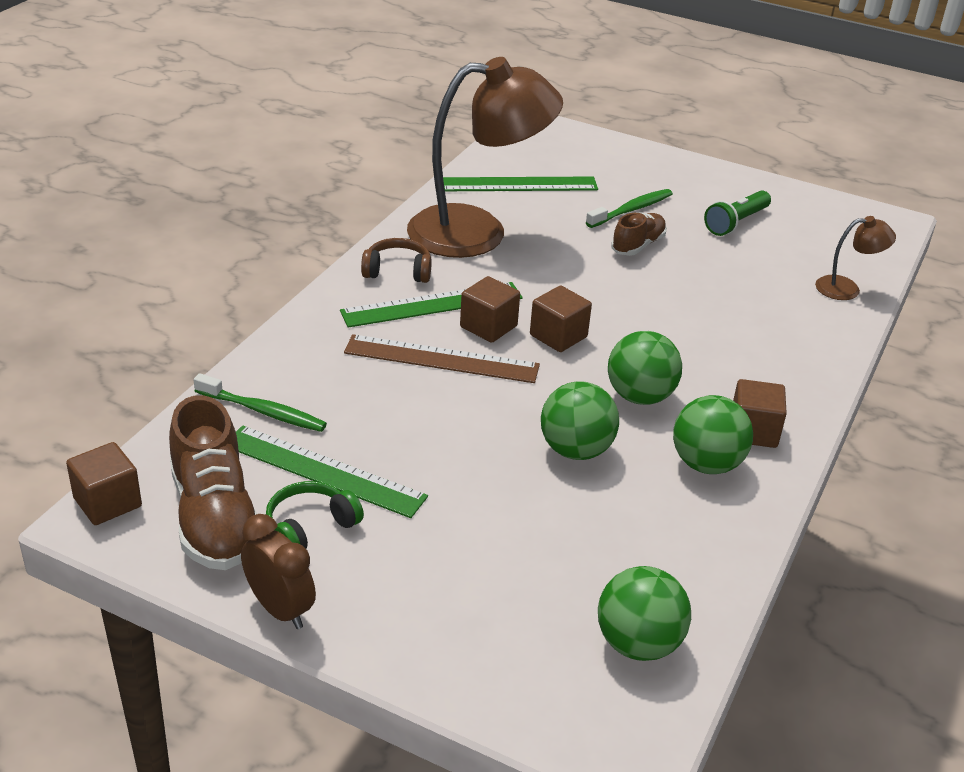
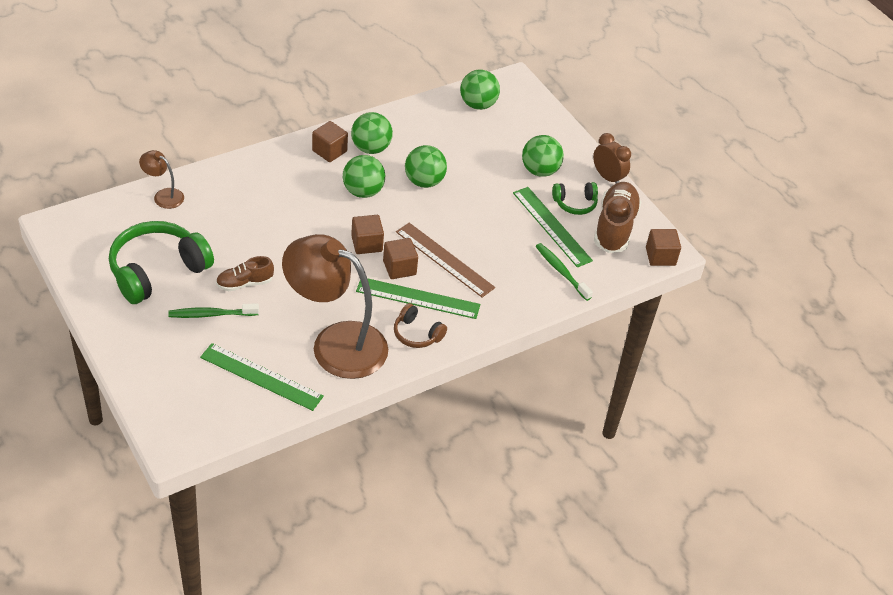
camera: 150 degrees left, 10 degrees up
brown clock [241,514,316,629] -> brown clock turned 150 degrees clockwise [593,133,631,183]
green flashlight [704,190,771,236] -> green headphones [109,221,214,304]
none -> green ball [522,135,564,177]

